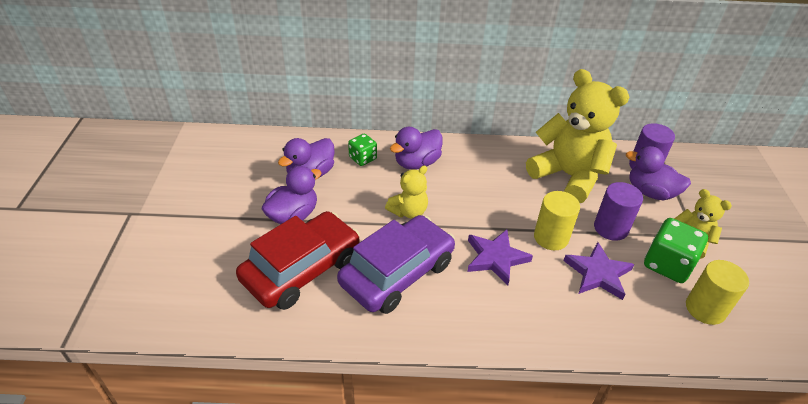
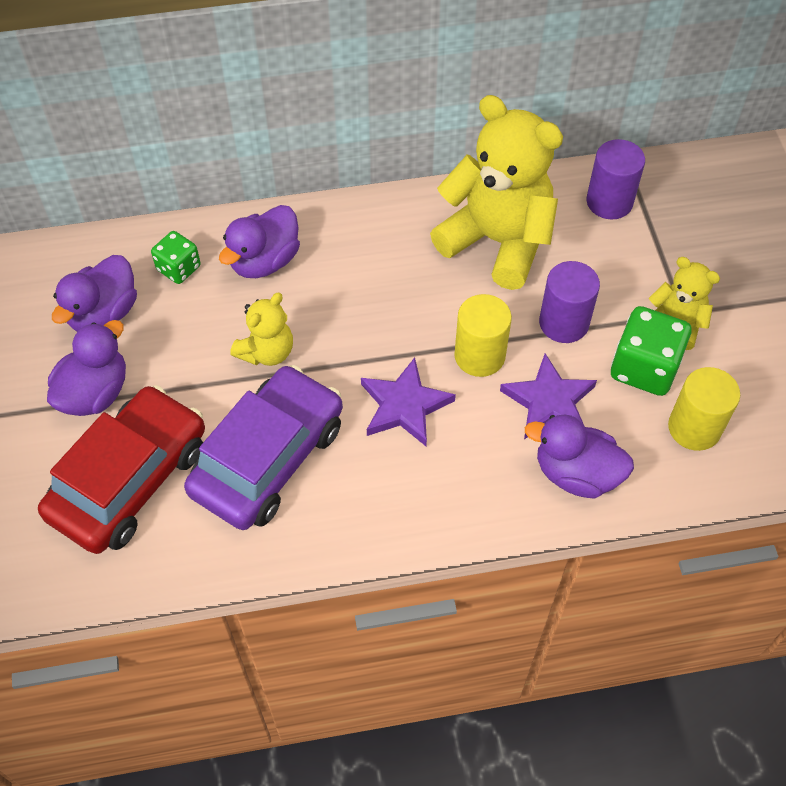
camera: 10 degrees left, 15 degrees up
purple duck [626,146,691,200] -> purple duck moved to [525,414,634,499]

